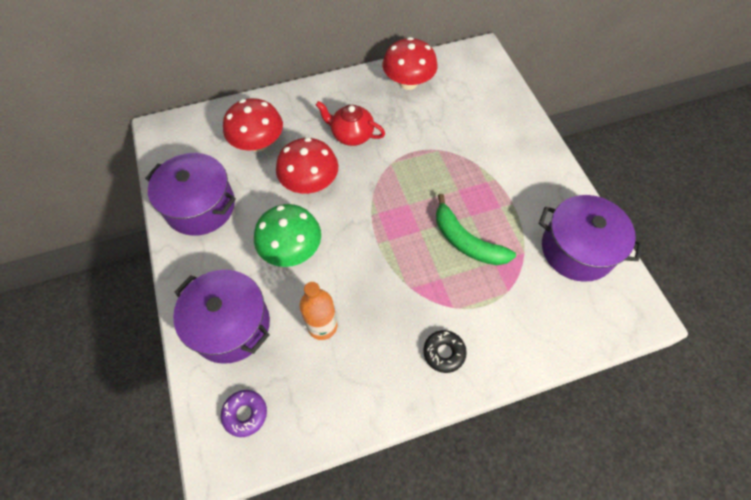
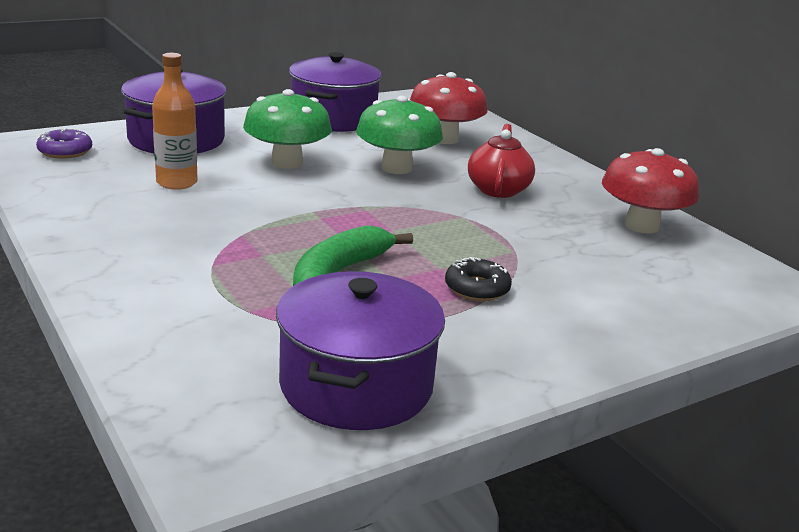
camera: 75 degrees right, 35 degrees down
red mushroom [276,138,338,194] -> green mushroom [356,96,443,174]
black donut [423,330,467,373] -> black donut moved to [445,257,512,301]

